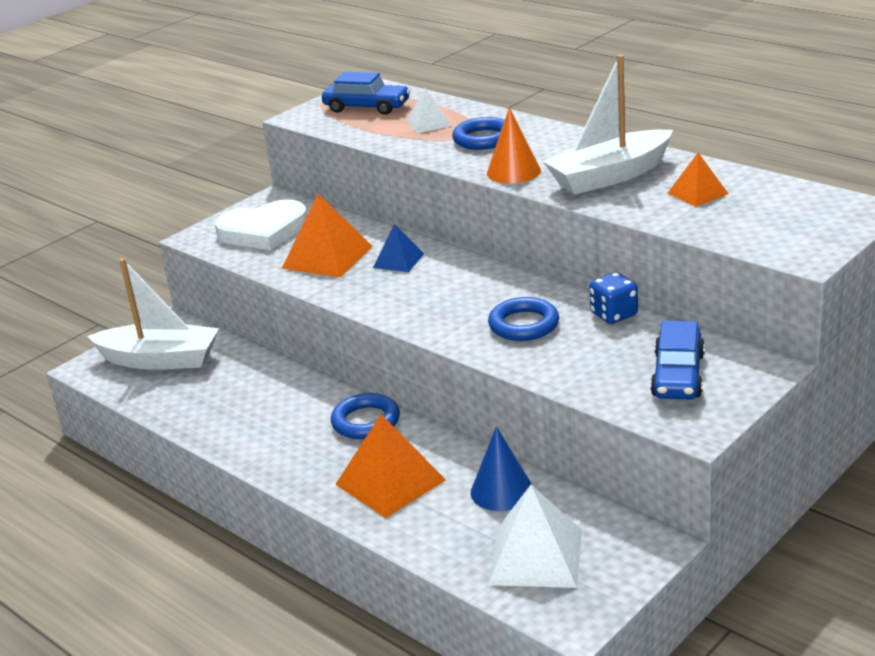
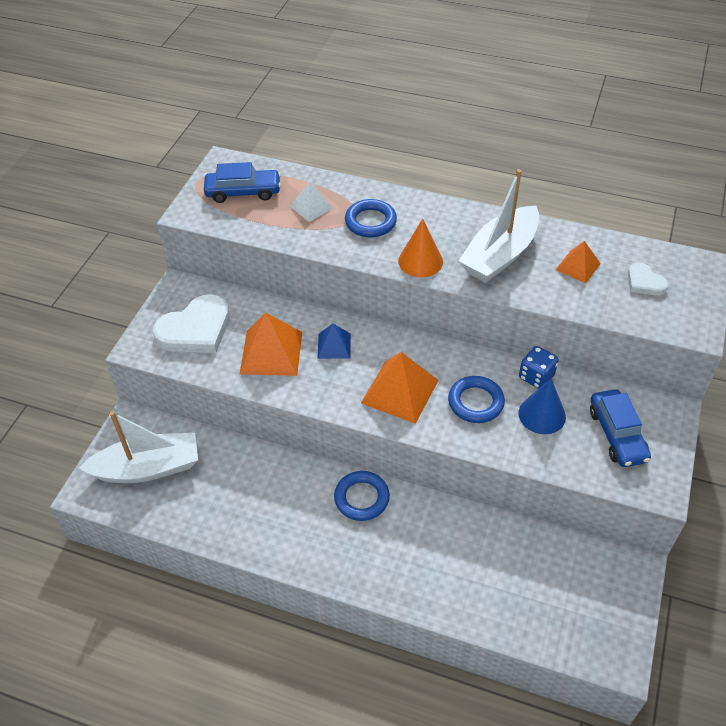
camera: 25 degrees left, 20 degrees up
orange pyramid [335,414,446,518] -> orange pyramid moved to [361,352,439,424]
blue cone [471,426,532,511] -> blue cone moved to [519,379,566,434]
white pyramid [488,485,582,588] -> none
none -> white heart [628,263,668,296]

